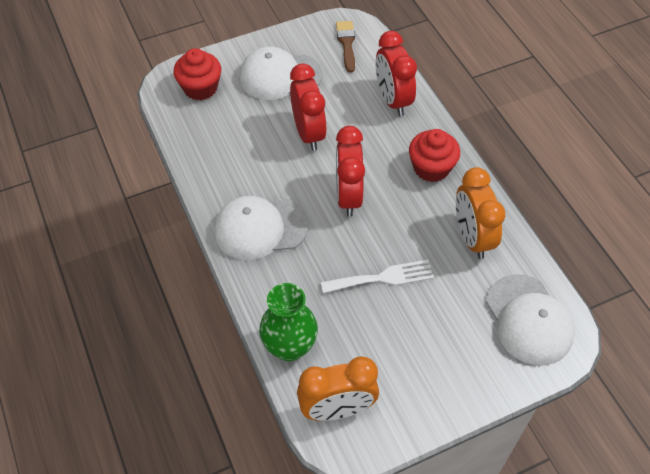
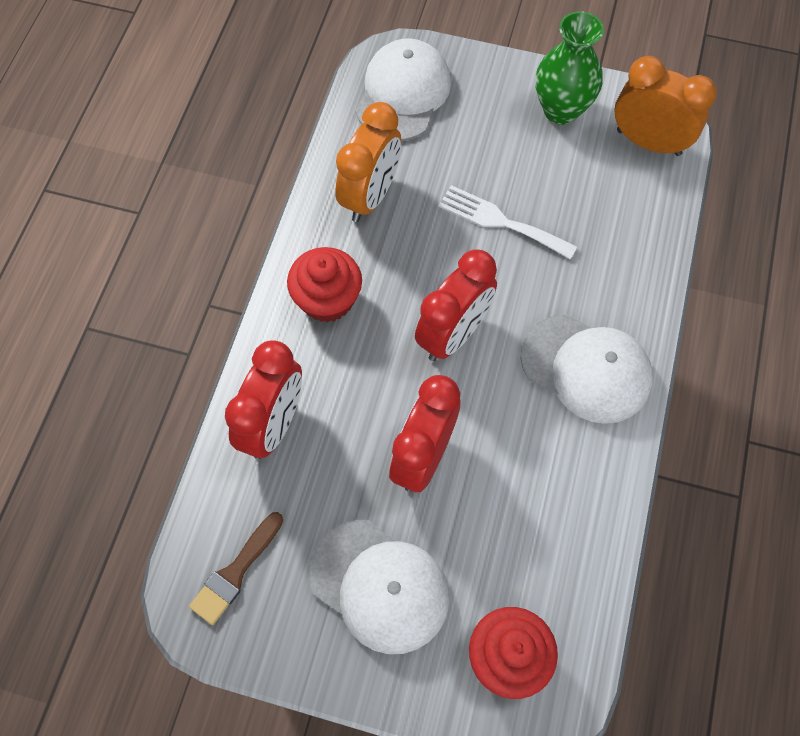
camera: 140 degrees left, 10 degrees up
green vase [259,283,318,361] -> green vase moved to [536,11,604,125]

